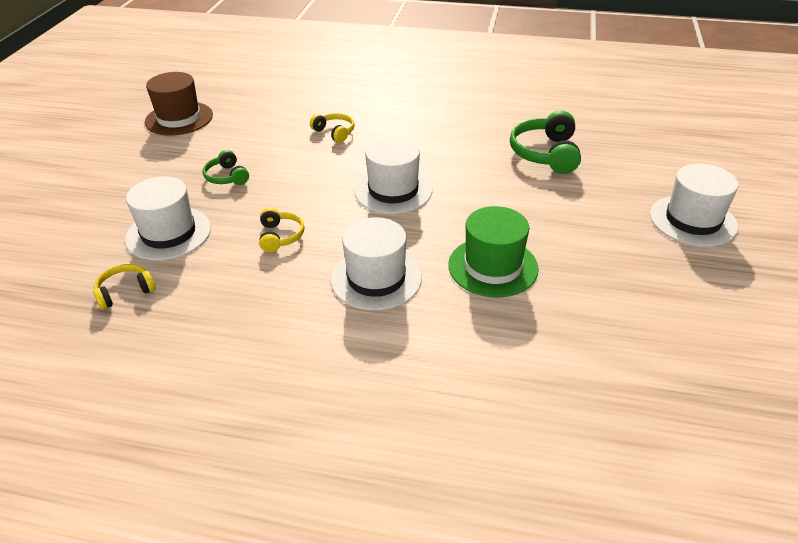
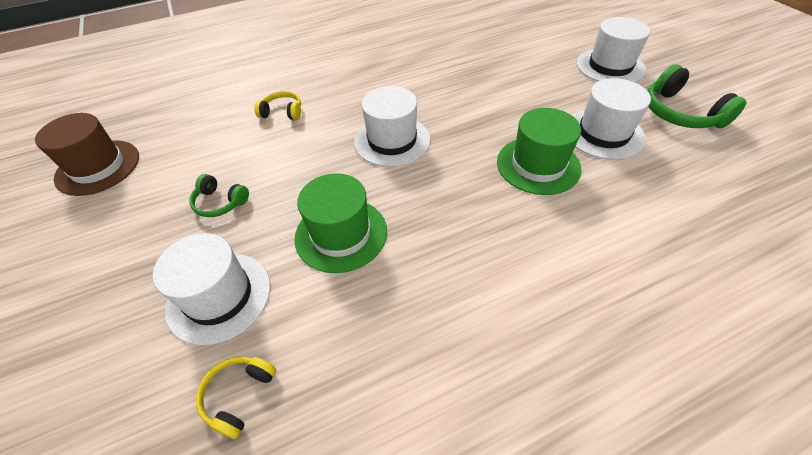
camera: 35 degrees left, 10 degrees up
yellow headphones [259,208,305,252] -> green hat [294,173,387,273]
white hat [331,217,422,311] -> white hat moved to [572,78,651,160]
green headphones [510,110,581,174] -> green headphones moved to [647,64,747,128]

